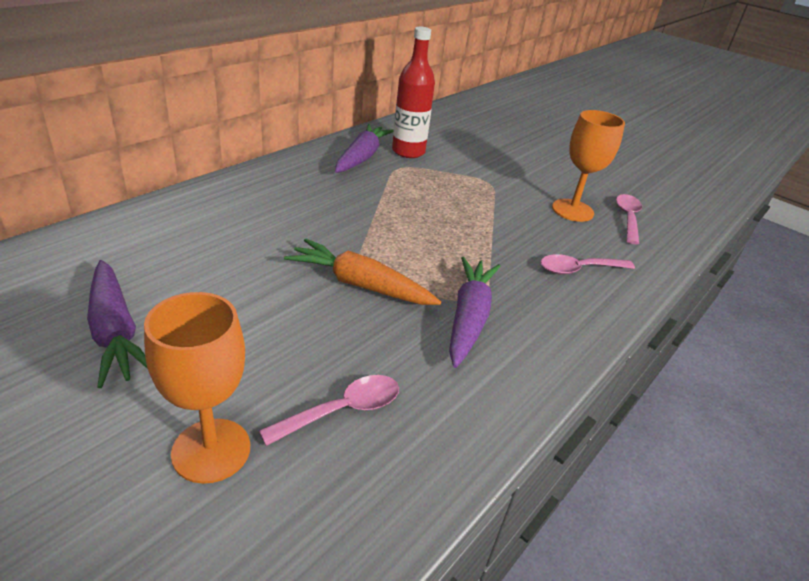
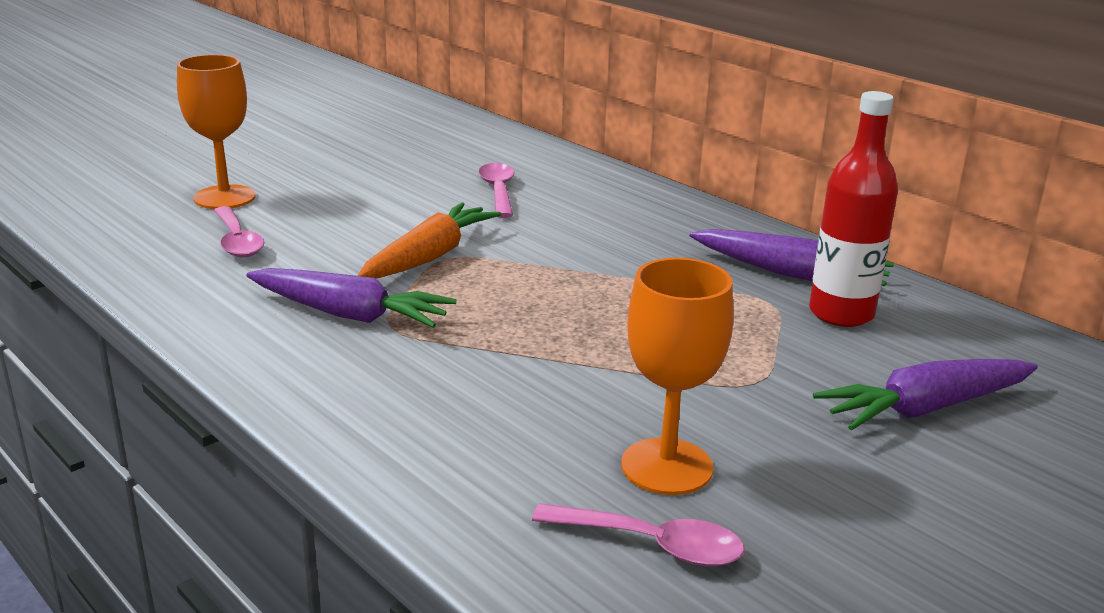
camera: 100 degrees right, 10 degrees down
purple carrot [87,260,148,388] -> purple carrot moved to [813,359,1038,431]
pink spoon [540,254,635,274] -> pink spoon moved to [479,163,514,218]

